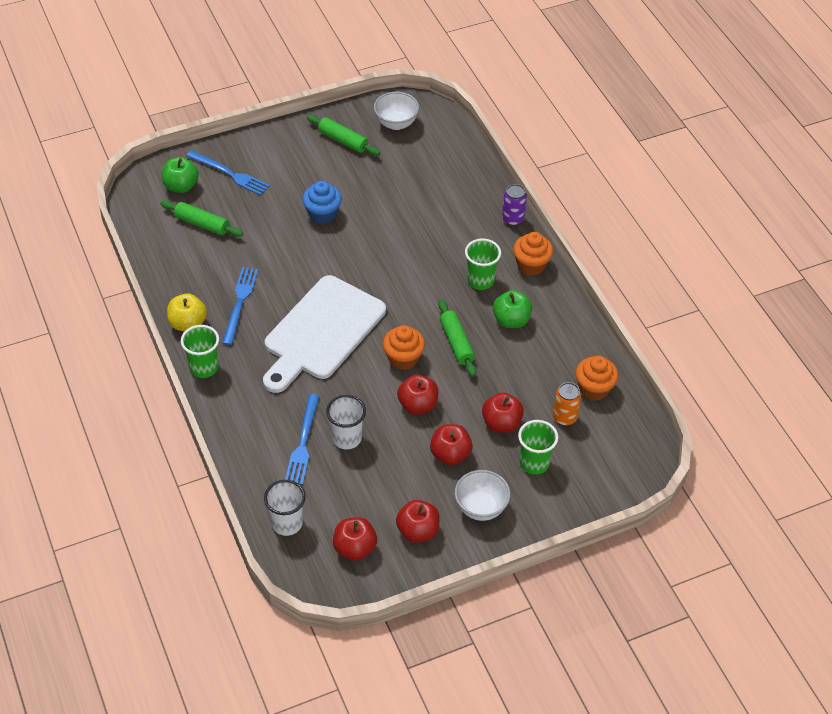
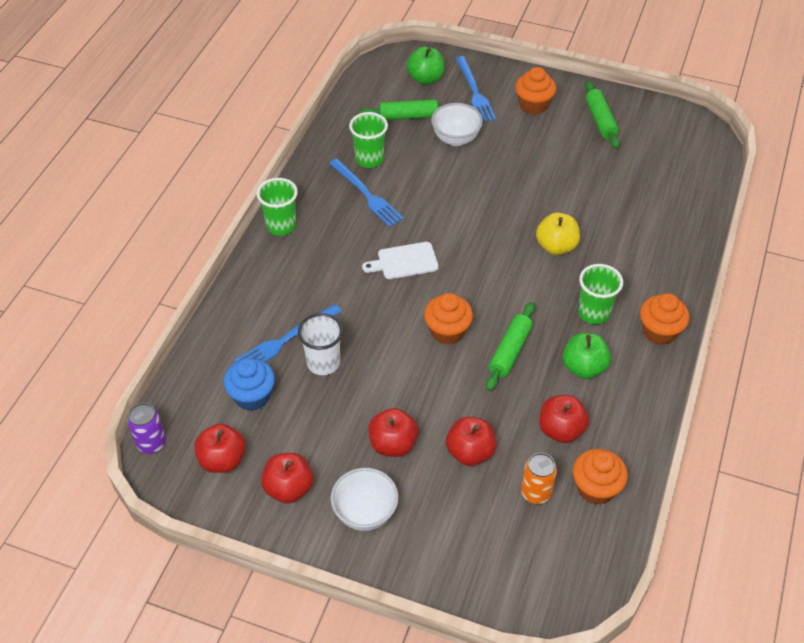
camera: 45 degrees right, 0 degrees up
green rolling pin [160,200,243,237] -> green rolling pin turned 75 degrees counterclockwise [359,99,443,120]
yellow apple [167,293,207,332] -> yellow apple moved to [536,212,580,255]
blue fork [222,267,258,345] -> blue fork turned 90 degrees clockwise [329,159,404,227]
white cutting board [263,275,386,393] -> white cutting board [362,242,439,279], size x0.44
white cup [264,480,306,536] -> none
blue cupcake [302,181,342,224] -> blue cupcake moved to [223,358,275,411]
white bowl [374,92,419,130] -> white bowl moved to [431,103,483,146]
red apple [397,375,438,414] -> red apple moved to [539,395,589,443]
purple can [502,184,527,226] -> purple can moved to [128,403,166,454]
green cup [518,420,558,475] -> green cup moved to [349,112,388,168]
none -> orange cupcake [515,67,556,115]

